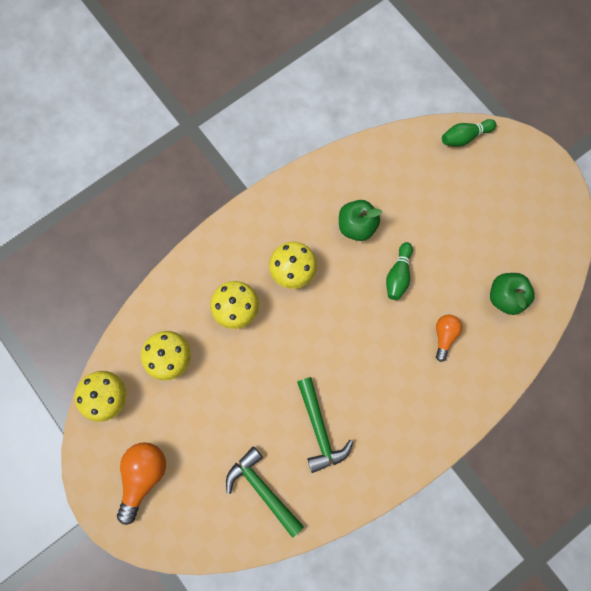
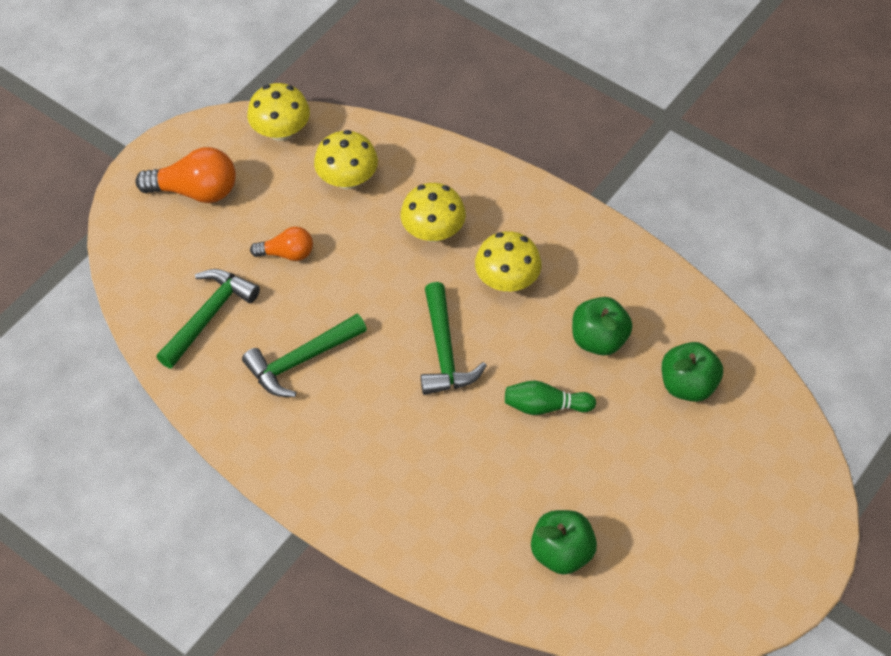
camera: 75 degrees right, 20 degrees down
orange light bulb [436,315,462,362] -> orange light bulb moved to [250,226,313,261]
green bowling pin [442,119,496,146] -> none
none -> green hammer [421,282,487,395]
none -> green apple [662,342,723,402]

